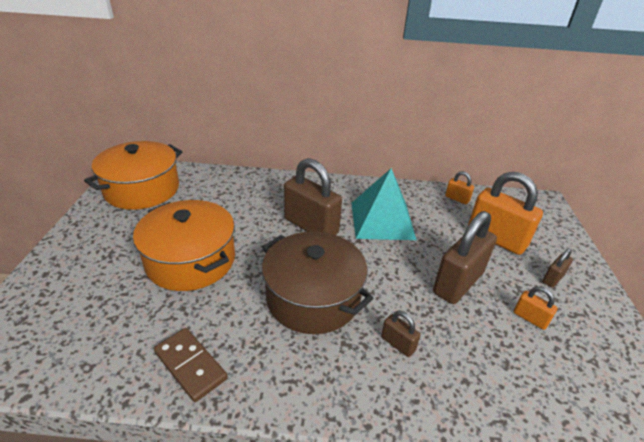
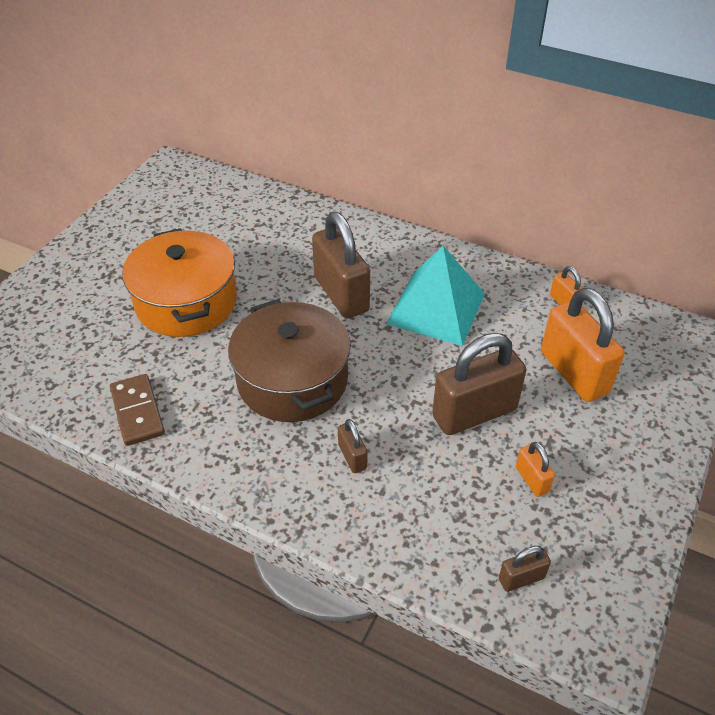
camera: 25 degrees right, 10 degrees up
orange pot [84,141,182,210] -> none
brown padlock [542,248,573,288] -> brown padlock moved to [499,546,551,592]

